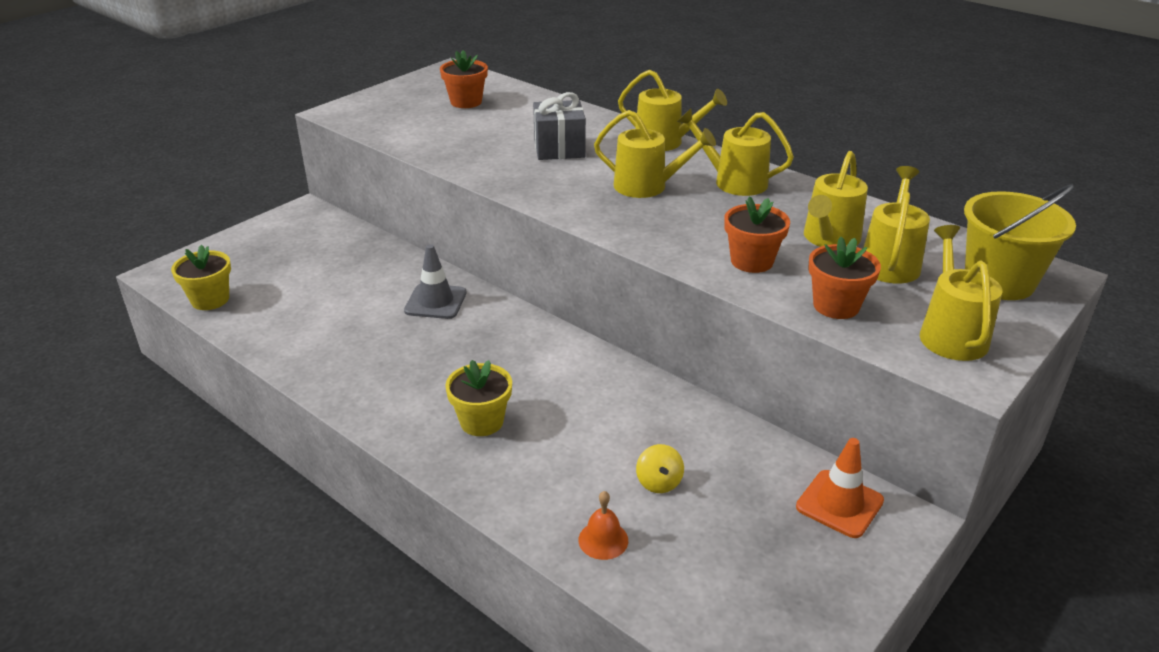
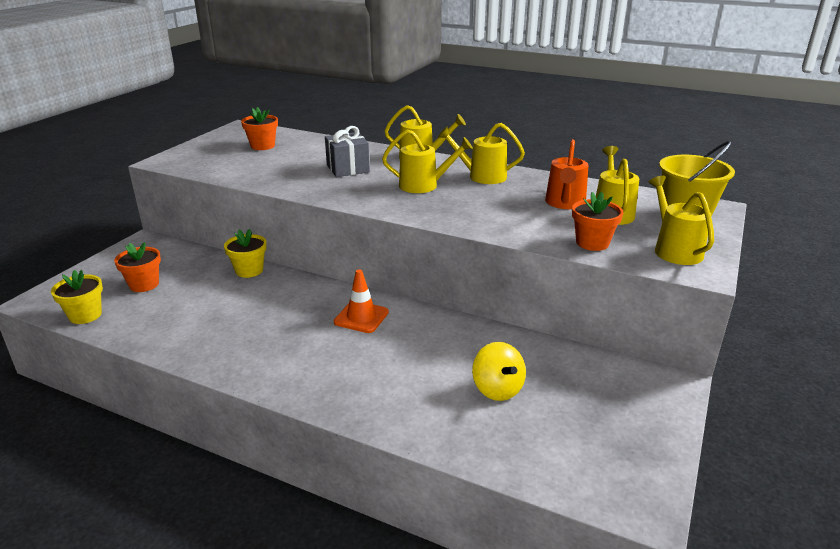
camera: 15 degrees left, 5 degrees down
grey traffic cone [404,244,467,319] -> none
yellow flower pot [445,360,512,436] -> yellow flower pot moved to [224,229,267,278]
orange bell [578,491,628,560] -> none
yellow spinning top [636,444,684,493] -> yellow spinning top [472,342,526,401], size x1.56
orange flower pot [724,196,790,273] -> orange flower pot moved to [114,242,161,292]
orange traffic cone [796,438,884,538] -> orange traffic cone moved to [334,269,389,333]
yellow watering can [804,151,868,247] -> orange watering can [545,139,589,209]

